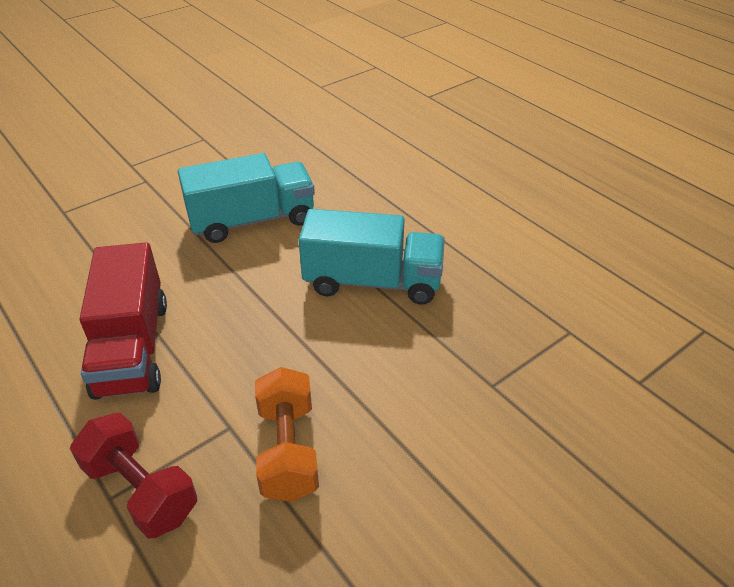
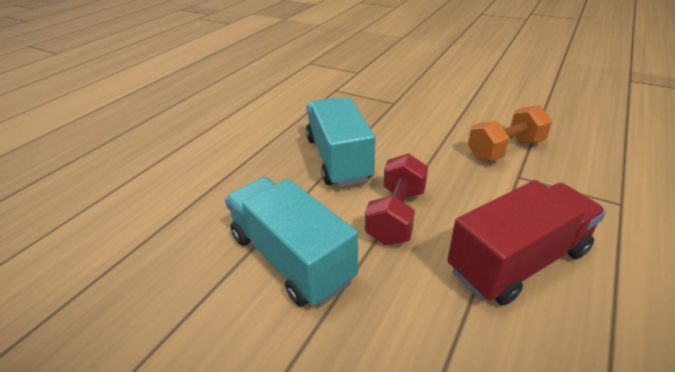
camera: 110 degrees left, 5 degrees down
red dumbbell [70,413,197,539] -> red dumbbell moved to [365,153,428,245]

